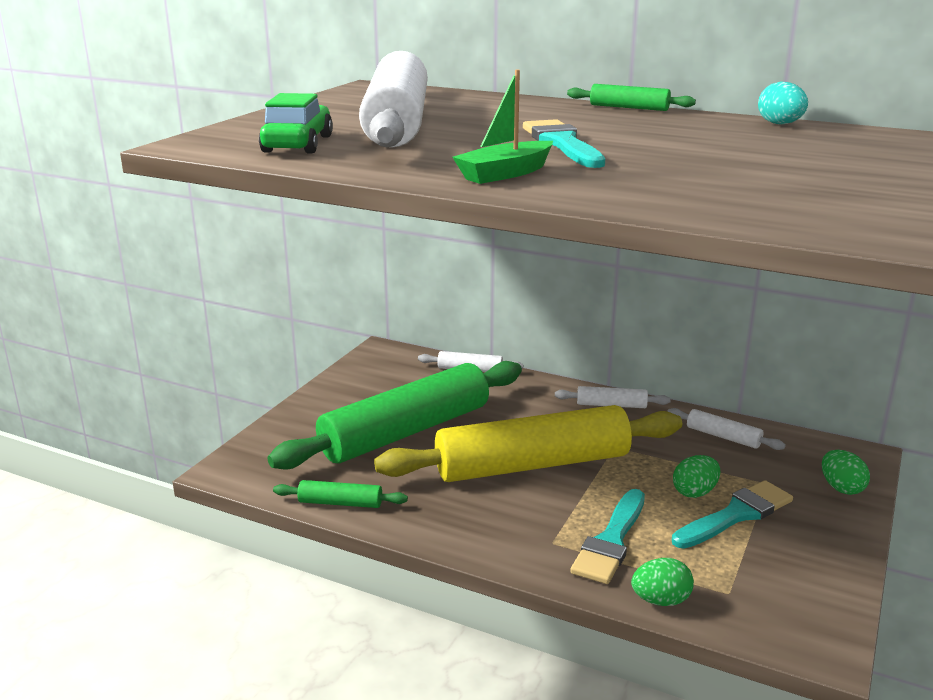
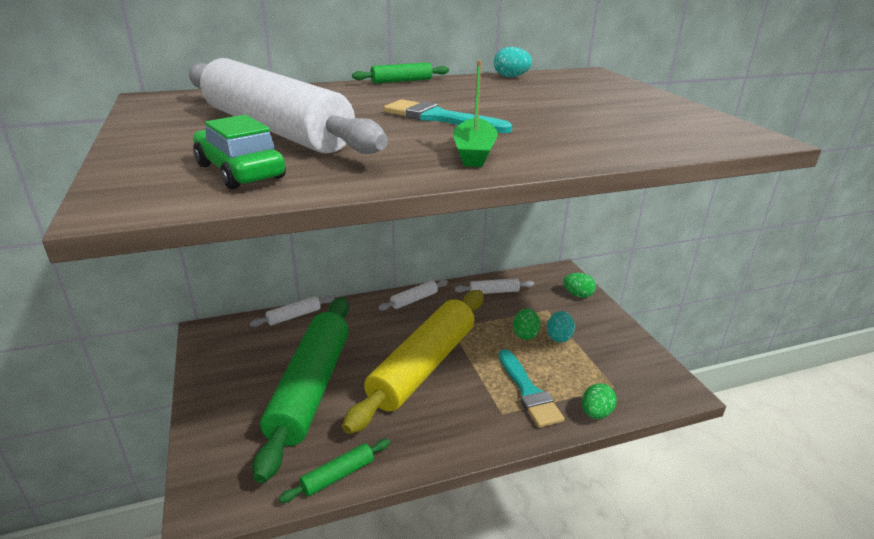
camera: 45 degrees left, 5 degrees up
turquoise brush [672,480,793,549] -> turquoise egg [547,311,575,343]

